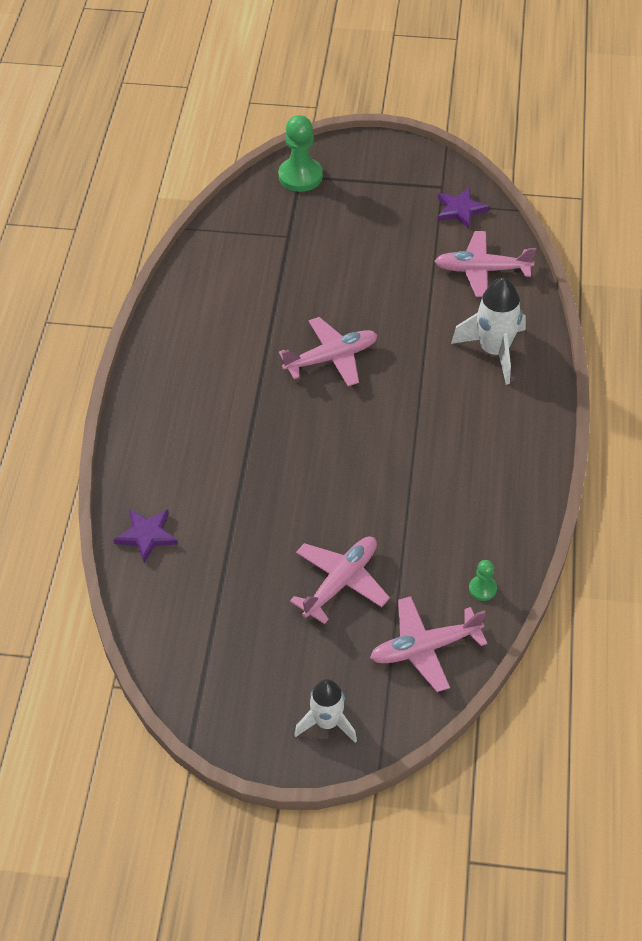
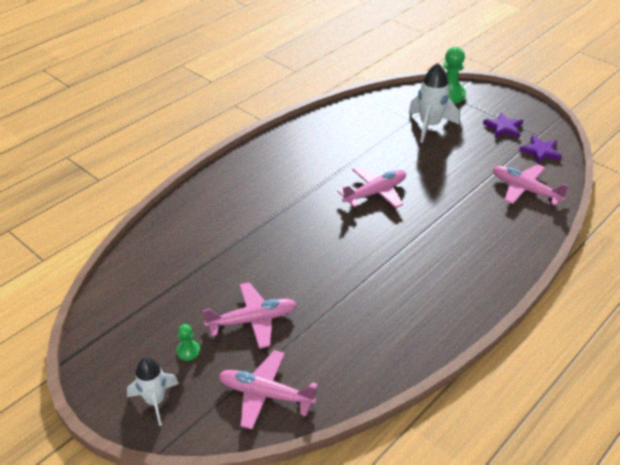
camera: 35 degrees right, 10 degrees down
purple star [113,509,178,563] -> purple star moved to [483,112,523,138]
pink plane [279,317,377,386] -> pink plane turned 45 degrees counterclockwise [337,166,406,208]
white rocket [451,277,526,385] -> white rocket moved to [409,63,460,143]
green pawn [469,560,497,601] -> green pawn moved to [177,324,200,361]

